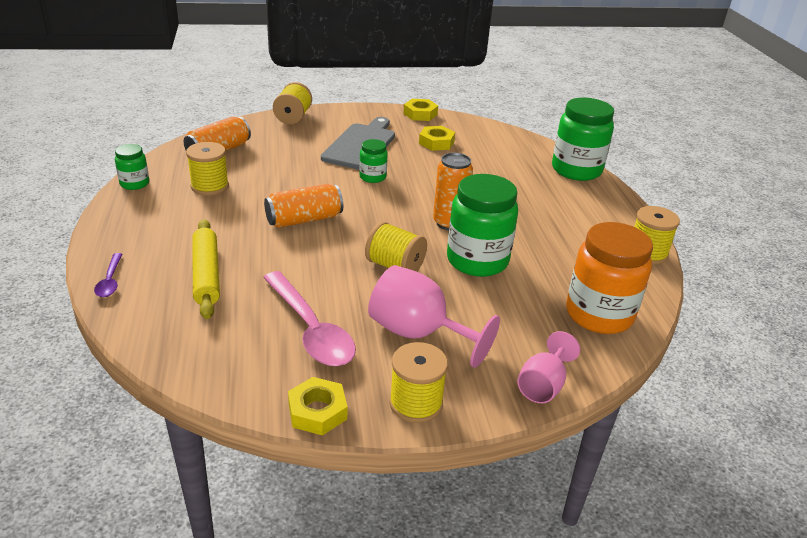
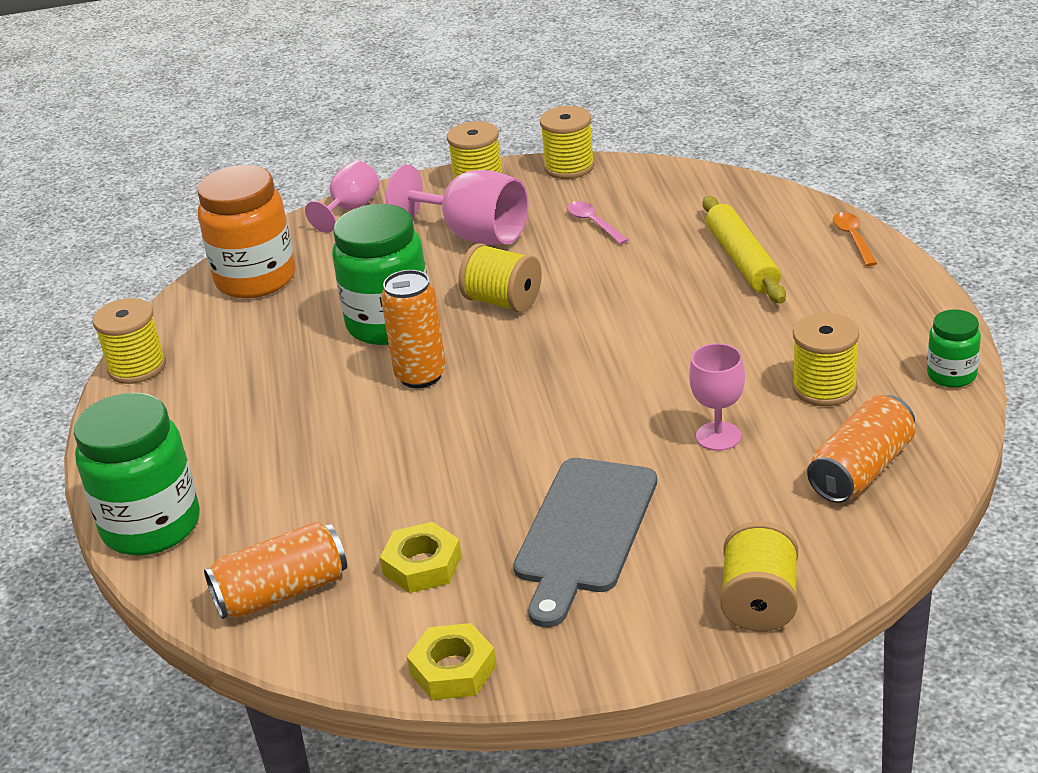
camera: 175 degrees left, 0 degrees up
purple spoon [94,253,122,297] -> orange spoon [833,212,877,266]
pink spoon [263,271,356,366] -> pink spoon [567,201,629,245], size x0.48
orange can [264,184,343,228] -> orange can moved to [204,522,347,619]
yellow nut [288,377,347,436] -> yellow spool [540,106,595,179]
green jar [359,139,388,183] -> none
none -> pink goblet [689,343,745,451]

